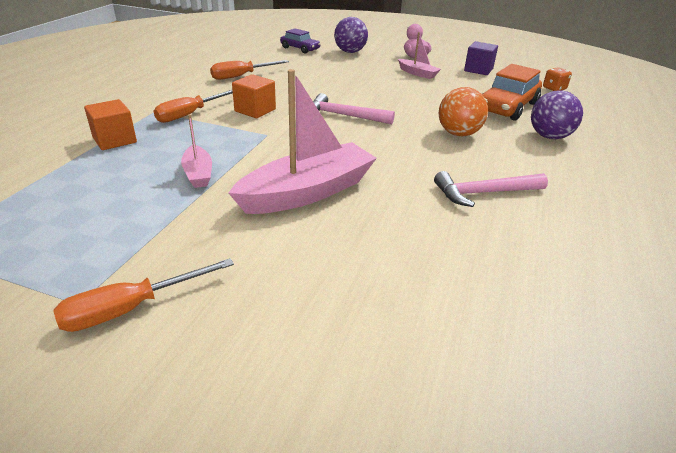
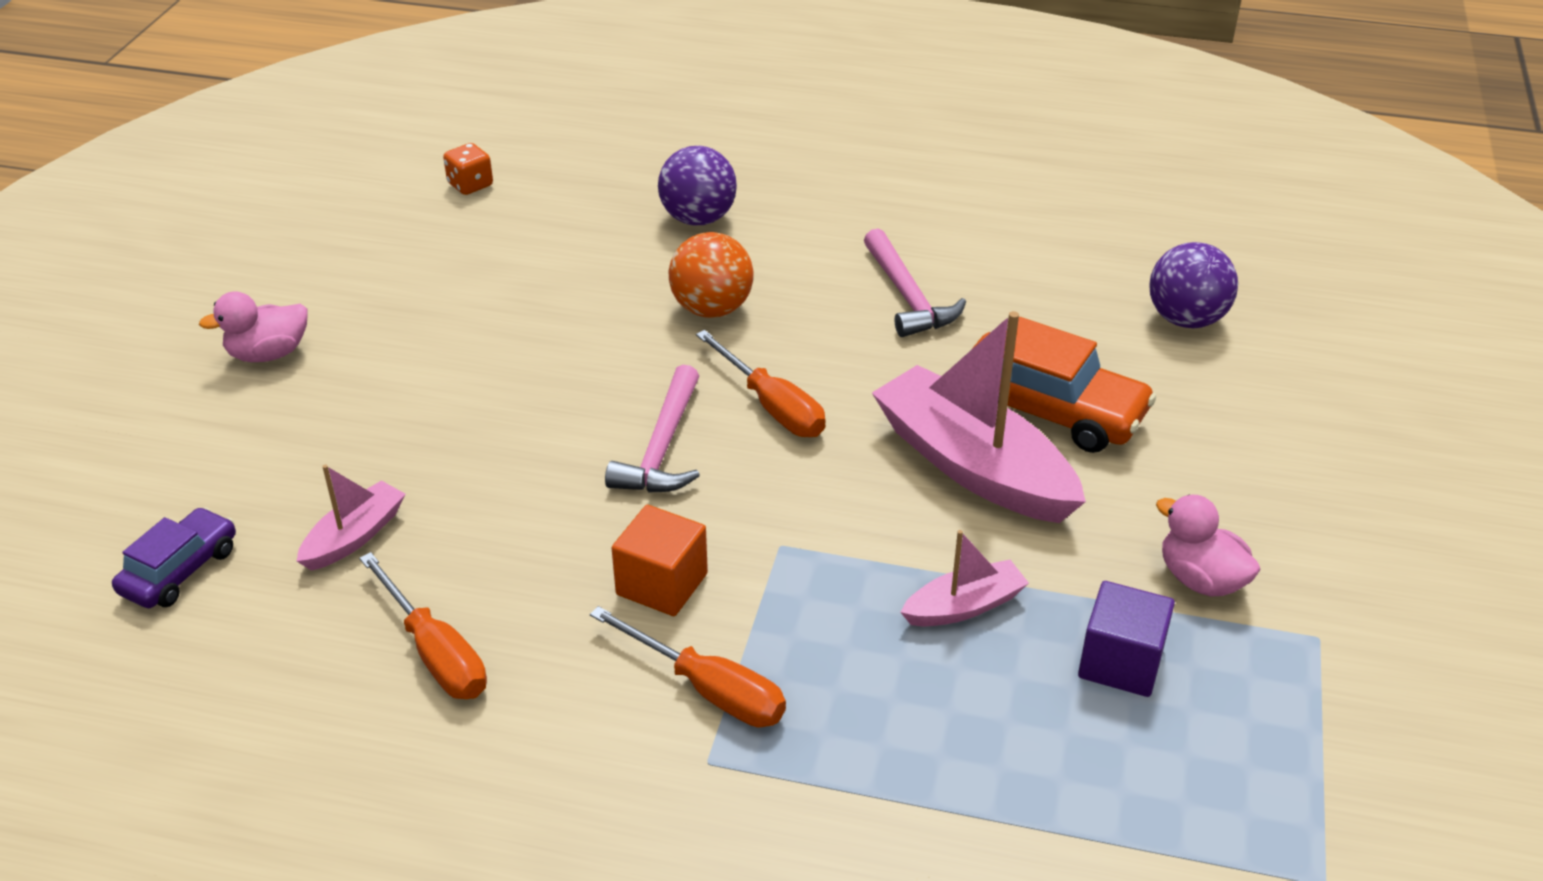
camera: 95 degrees left, 5 degrees up
orange screwdriver [53,258,234,332] -> orange screwdriver moved to [696,330,826,437]
orange cube [84,99,137,150] -> none
purple ball [334,17,368,53] -> purple ball moved to [1150,242,1238,328]
pink boat [398,32,441,79] -> pink boat moved to [297,464,406,571]
purple cube [464,41,498,75] -> purple cube moved to [1078,581,1175,697]
orange car [482,64,542,121] -> orange car moved to [971,317,1156,453]
none -> pink duck [1156,495,1260,597]

